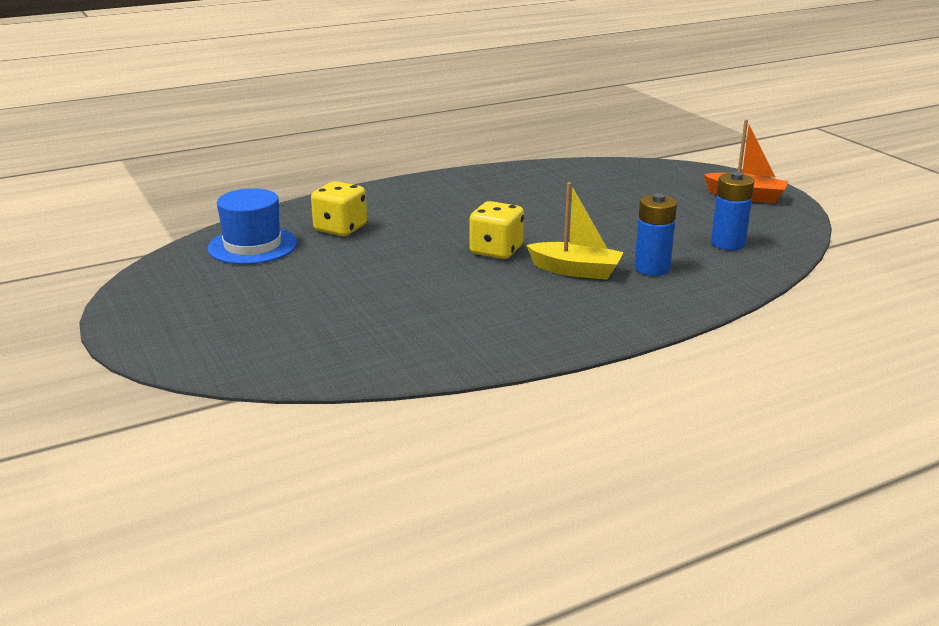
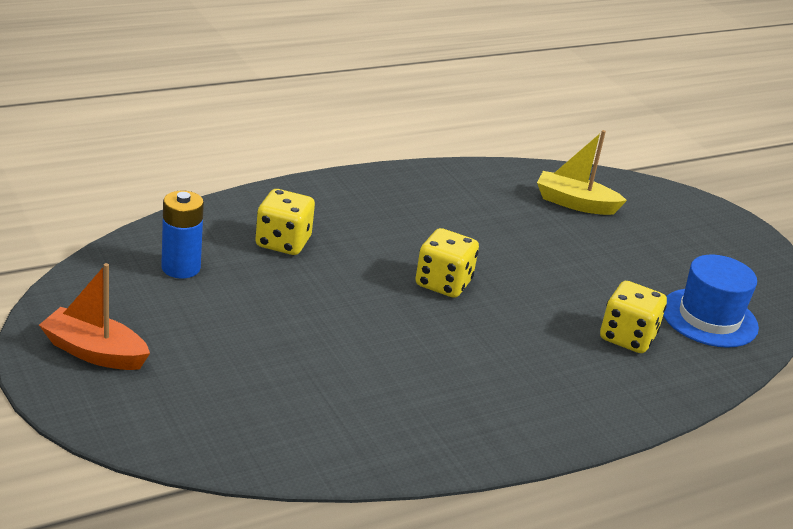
camera: 175 degrees right, 5 degrees up
yellow boat [526,182,623,280] -> yellow boat moved to [537,130,627,215]
blue battery [634,193,677,276] -> yellow dice [255,189,315,255]

